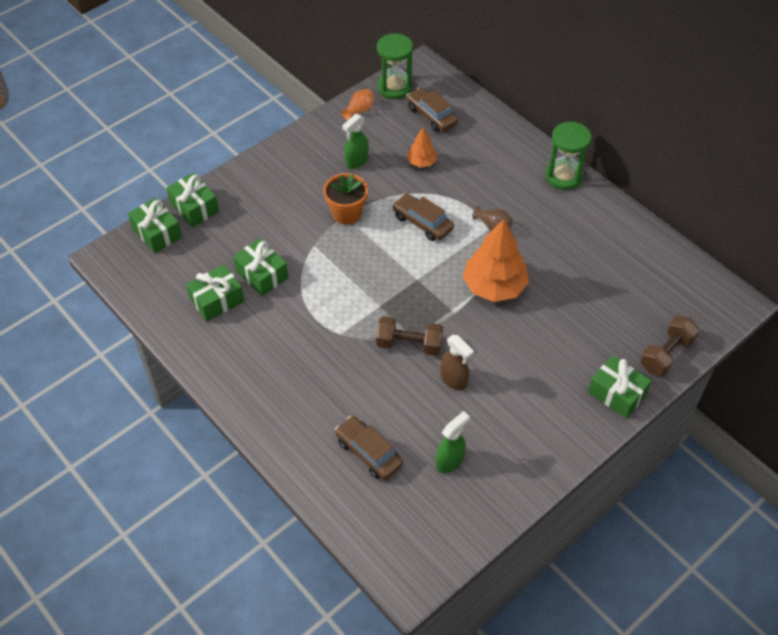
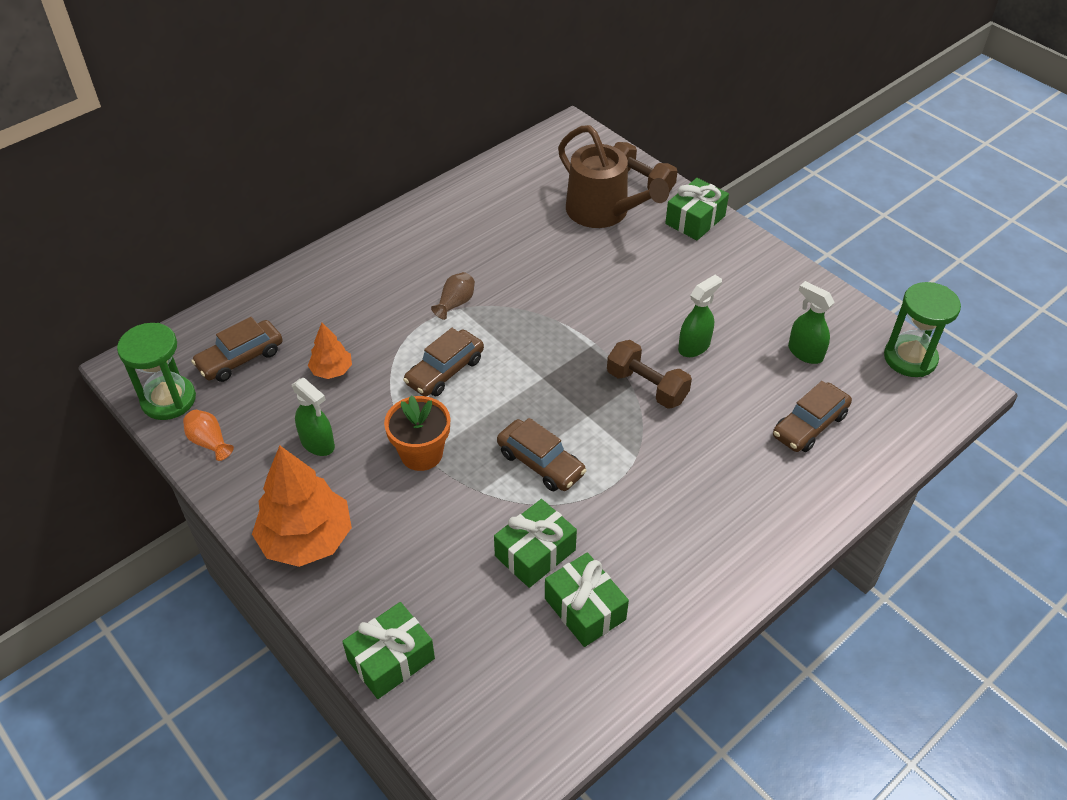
camera: 90 degrees left, 5 degrees down
green gift [128,198,182,253] -> none
brown dumbbell [376,316,443,356] -> brown dumbbell turned 60 degrees counterclockwise [607,340,692,409]
brown spray bottle [440,335,474,391] -> green spray bottle [678,275,722,357]
orange tree [463,219,529,302] -> orange tree moved to [252,446,352,567]
green hourglass [545,122,591,190] -> green hourglass moved to [884,282,961,377]
none -> brown car [497,418,587,491]
none -> brown watering can [558,125,669,228]

